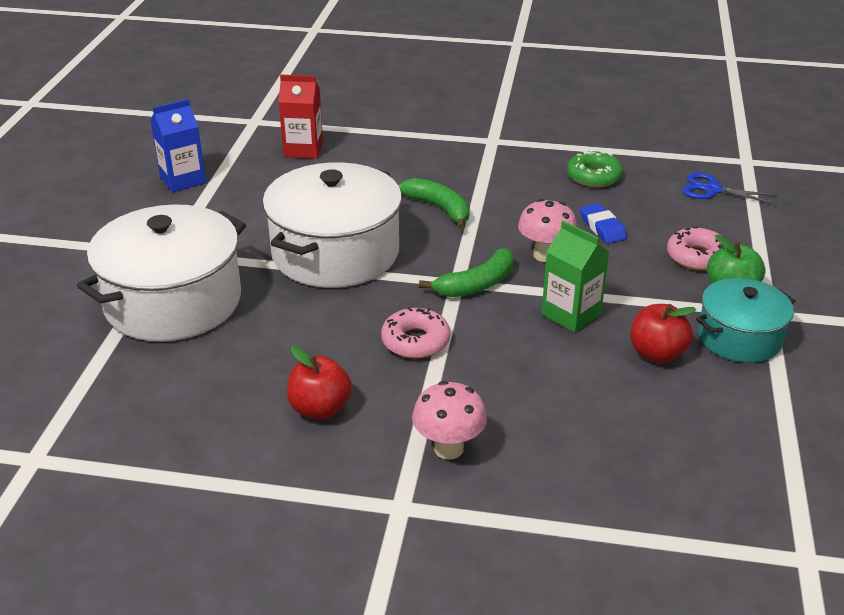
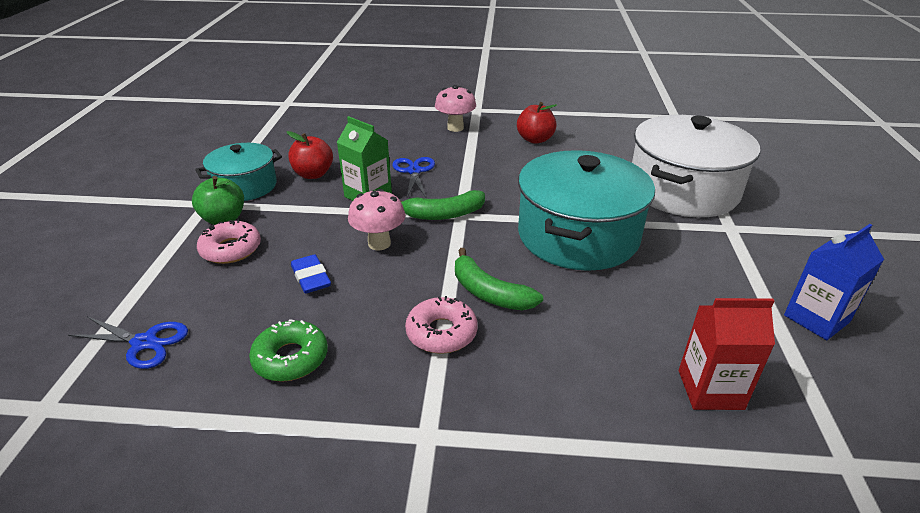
camera: 175 degrees right, 0 degrees up
white pot [262,162,402,288] -> turquoise pot [518,150,655,271]
pink donut [381,307,450,359] -> pink donut moved to [405,296,478,354]
green banana [419,248,514,297] -> green banana turned 150 degrees counterclockwise [401,190,485,220]
none -> blue scissors [393,157,435,197]

